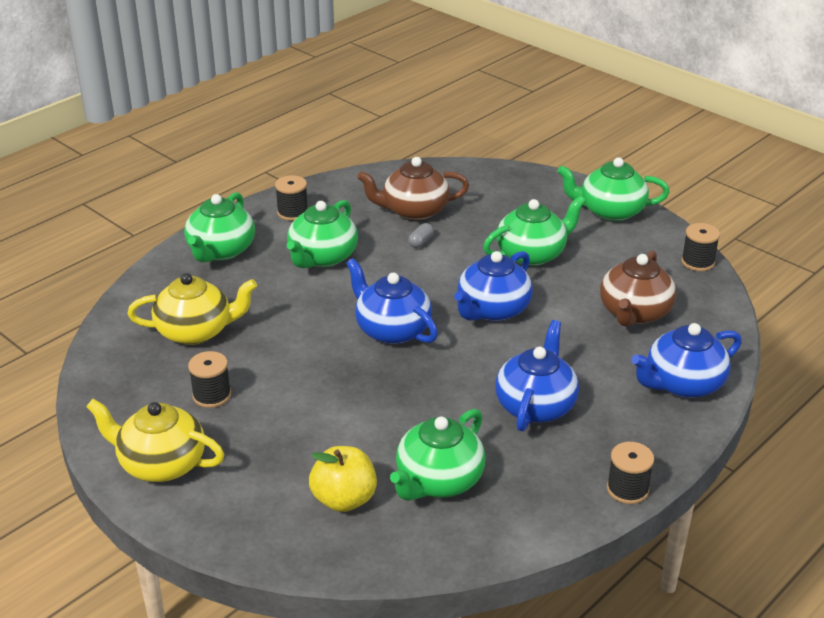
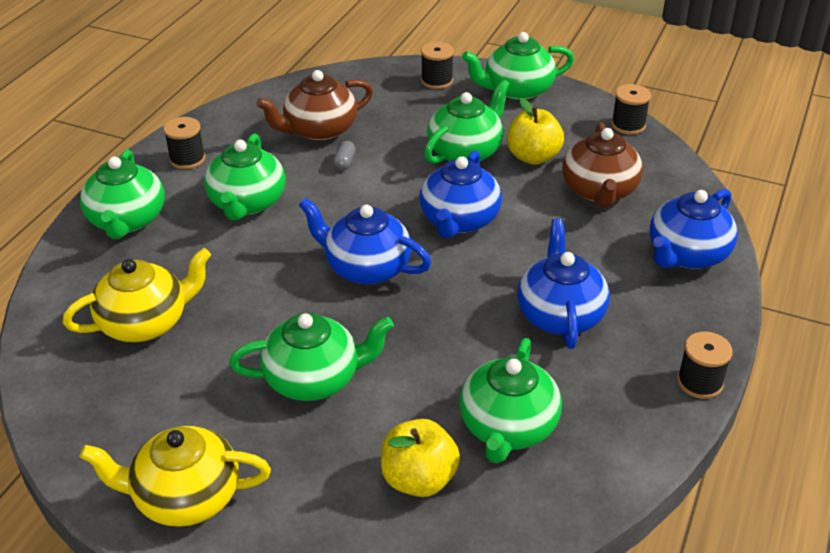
camera: 20 degrees left, 5 degrees up
black spool [188,351,231,408] -> black spool moved to [421,42,454,89]
none -> green teapot [229,313,394,401]
none -> yellow apple [507,97,564,165]

